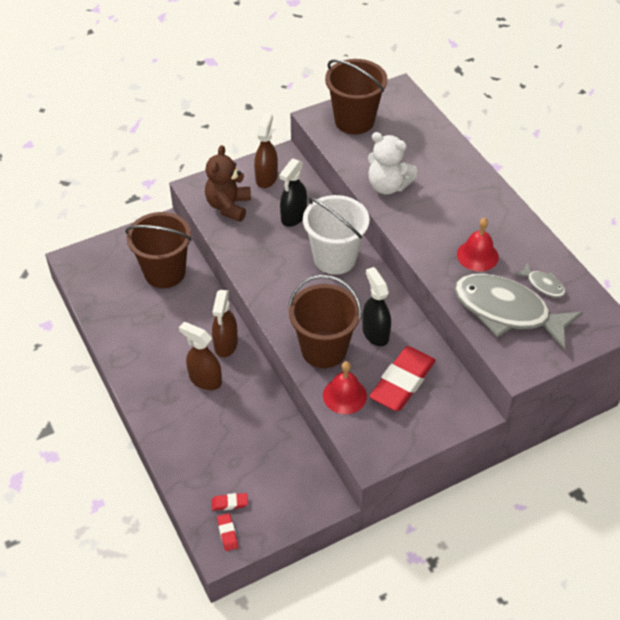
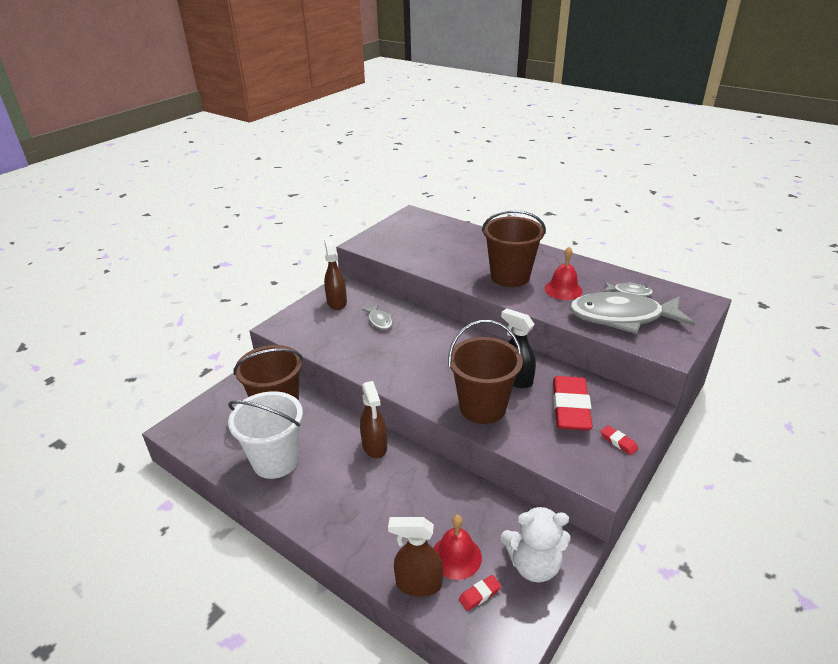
camera: 25 degrees left, 15 degrees down
brown spray bottle [179,322,222,390] -> brown spray bottle moved to [388,517,443,597]
brown teddy bear [205,145,251,222] -> none
red eraser [217,513,238,551] -> red eraser moved to [601,425,638,455]
black spray bottle [279,158,307,227] -> grey fish [362,305,392,330]
white bucket [303,195,370,275] -> white bucket moved to [228,391,303,479]
red bell [323,361,367,414] -> red bell moved to [434,515,482,580]
brown bucket [325,59,387,134] -> brown bucket moved to [482,210,546,287]
white teddy bear [368,132,417,195] -> white teddy bear moved to [501,505,571,583]

